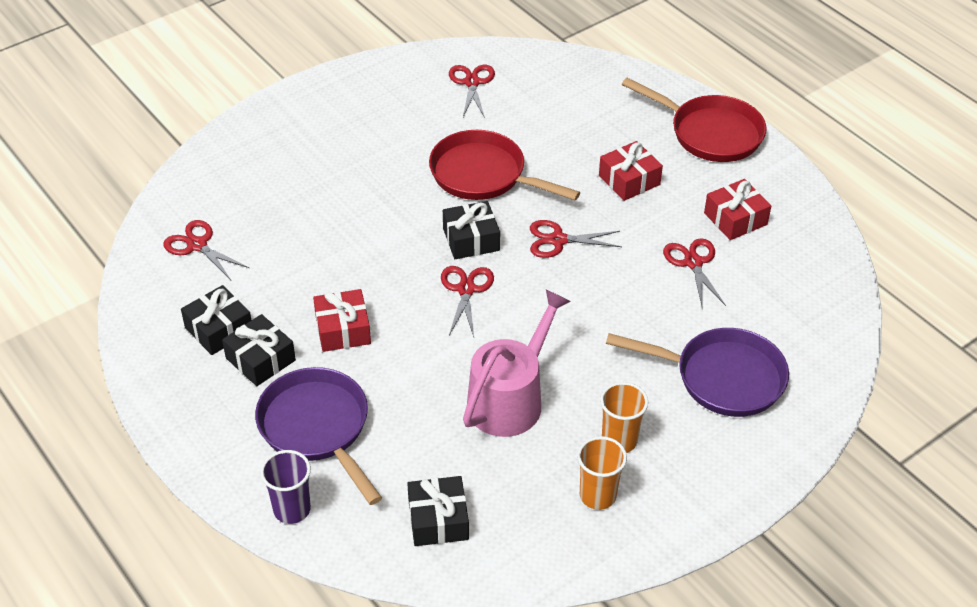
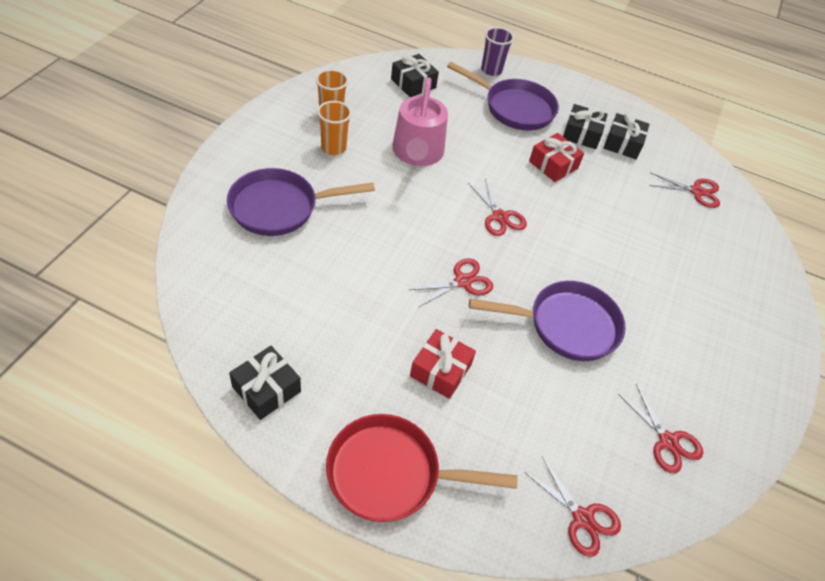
camera: 145 degrees right, 5 degrees up
red pan [429,130,580,200] -> purple pan [469,281,626,361]
black gift [443,201,500,259] -> black gift moved to [229,346,301,420]
red scissors [663,238,726,309] -> red scissors moved to [524,457,621,557]
red gift [704,179,771,240] -> none

